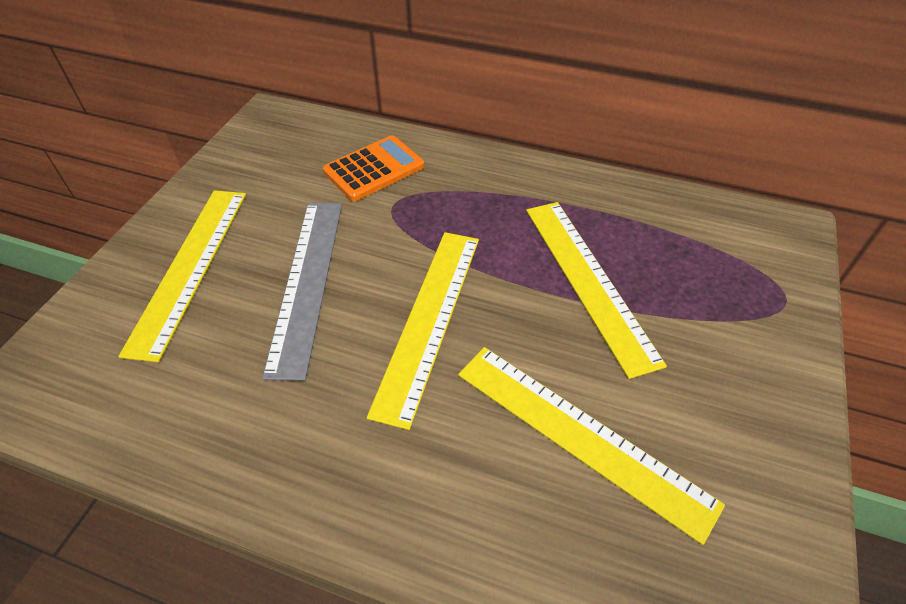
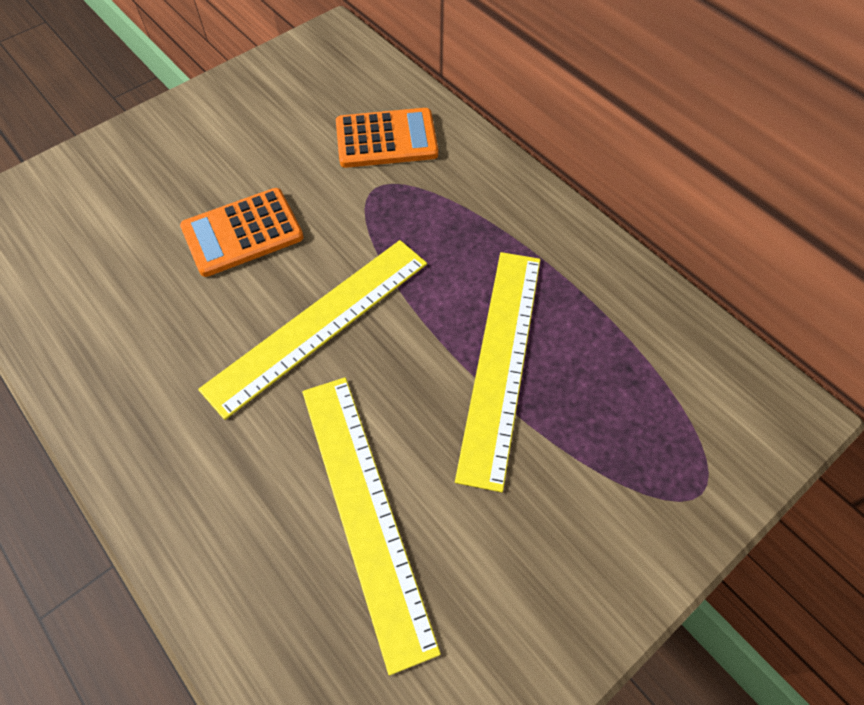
camera: 30 degrees right, 10 degrees up
yellow ruler [118,190,246,362] -> none
grey ruler [262,203,342,381] -> orange calculator [180,188,304,277]

